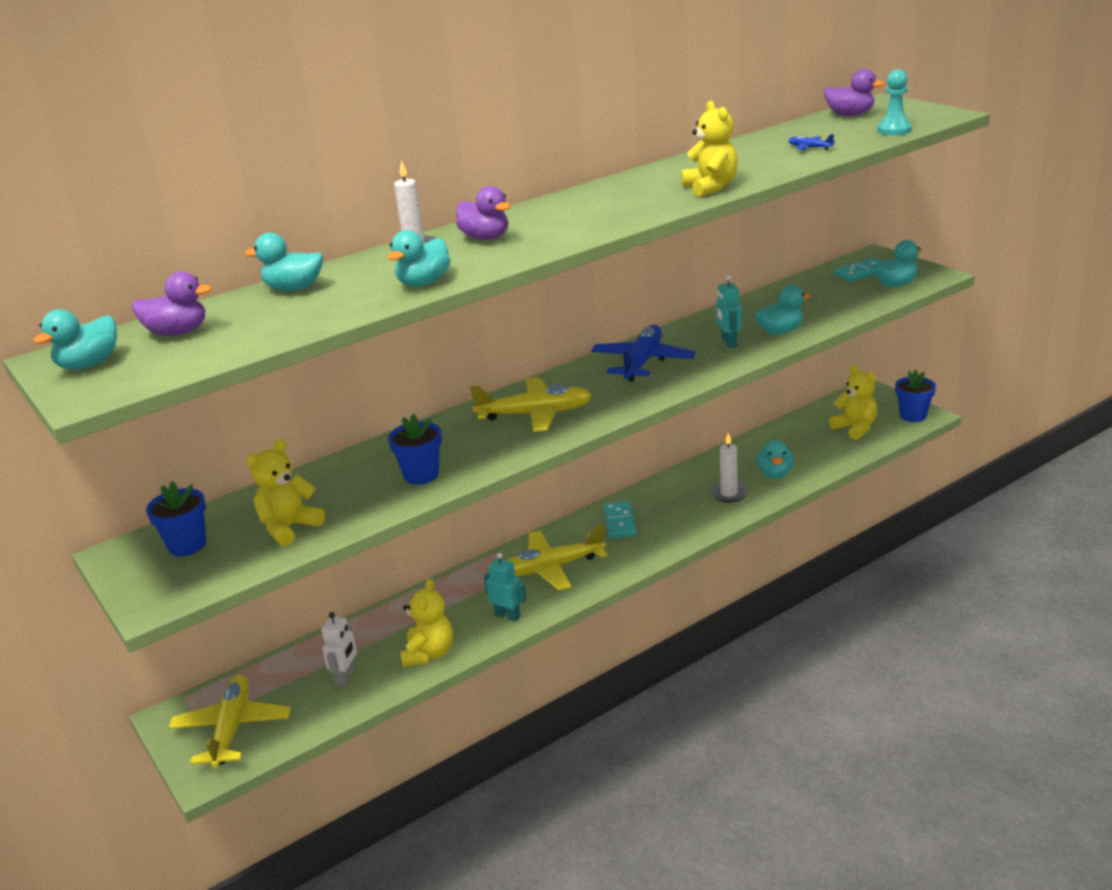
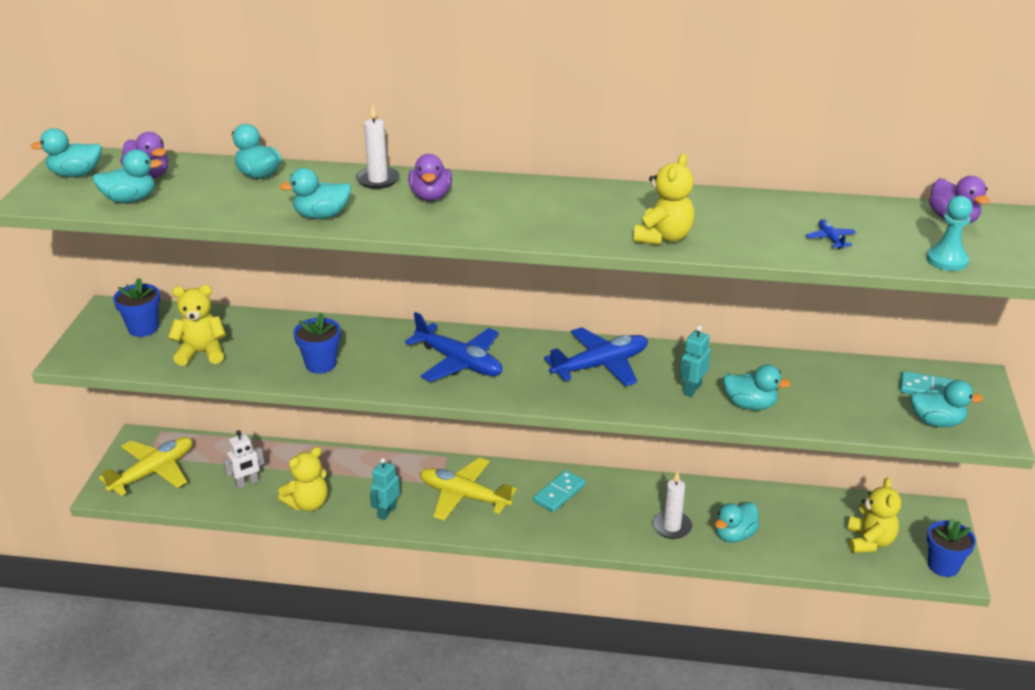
camera: 40 degrees right, 5 degrees up
yellow plane [470,377,592,432] -> blue plane [405,312,502,382]
turquoise robot [484,553,526,622] -> turquoise robot turned 135 degrees counterclockwise [370,458,400,520]
none -> turquoise duck [92,149,162,203]

